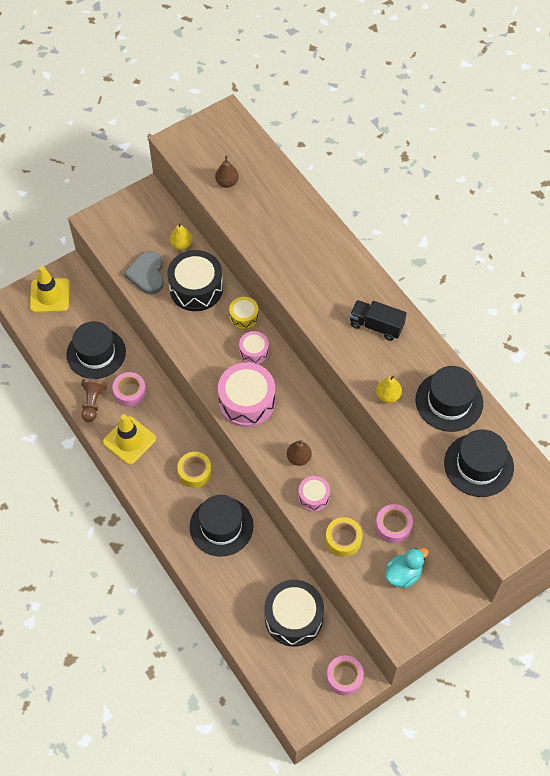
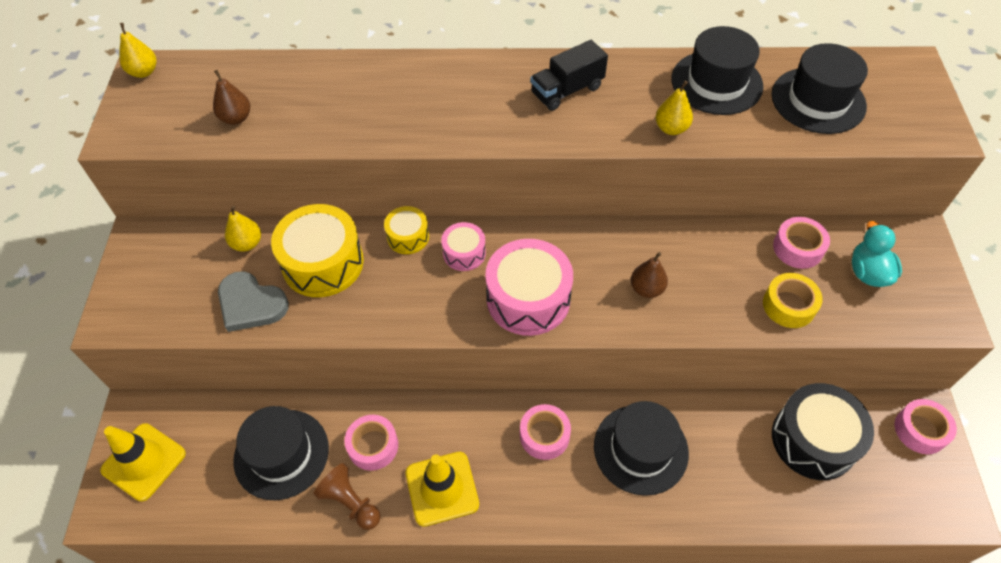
camera: 55 degrees left, 5 degrees down
black drum [167,250,223,311] -> yellow drum [271,204,364,297]
yellow tape [177,452,212,488] -> pink tape [520,404,571,460]
pink drum [298,476,330,512] -> none
none -> yellow pear [120,23,157,78]

